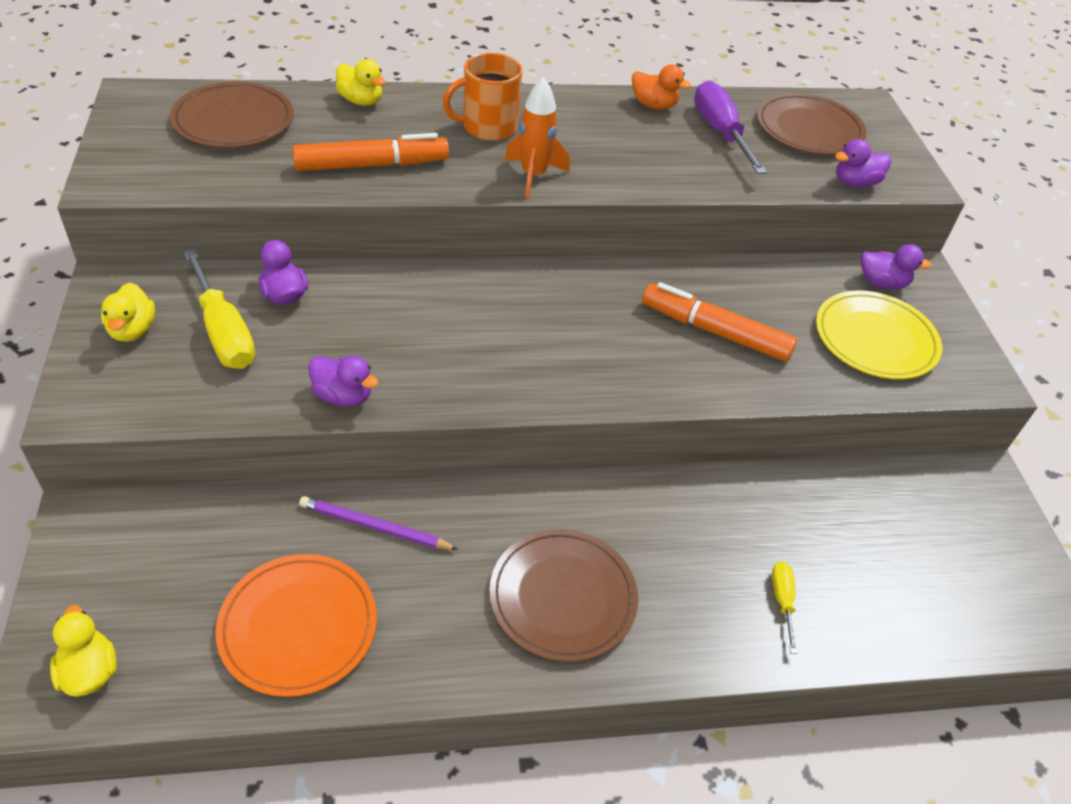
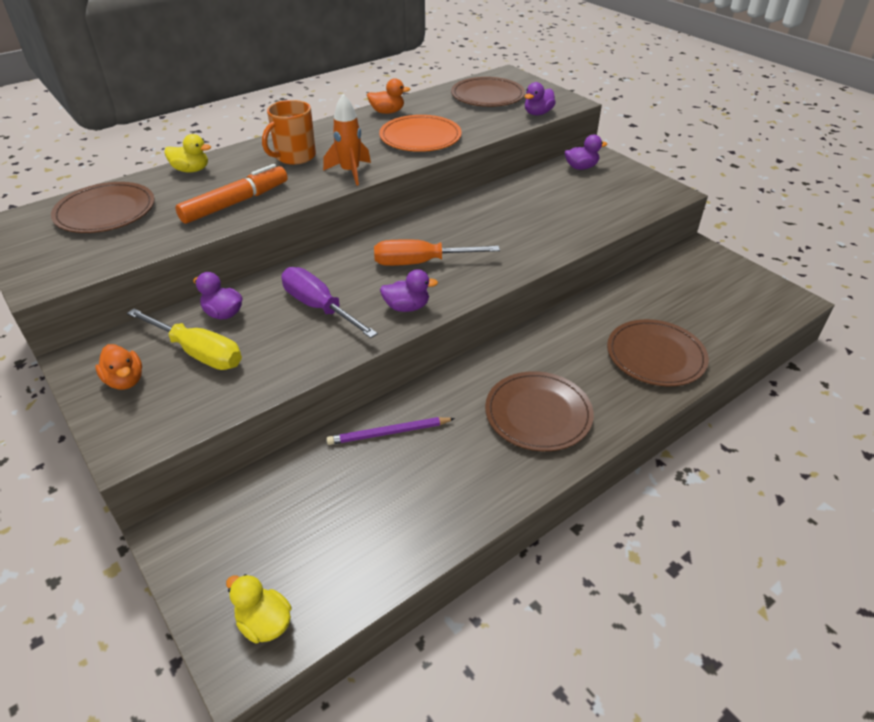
camera: 25 degrees left, 5 degrees down
yellow duck [101,283,155,342] -> orange duck [95,344,142,390]
orange plate [215,554,377,697] -> orange plate moved to [379,115,462,152]
purple duck [308,356,378,407] -> purple duck moved to [380,269,438,312]
orange marker [642,282,797,362] -> none
purple screwdriver [694,80,767,174] -> purple screwdriver moved to [281,267,378,338]
yellow screwdriver [772,562,797,654] -> brown plate [607,319,709,386]
yellow plate [816,290,942,379] -> none
none -> orange screwdriver [374,240,500,266]

